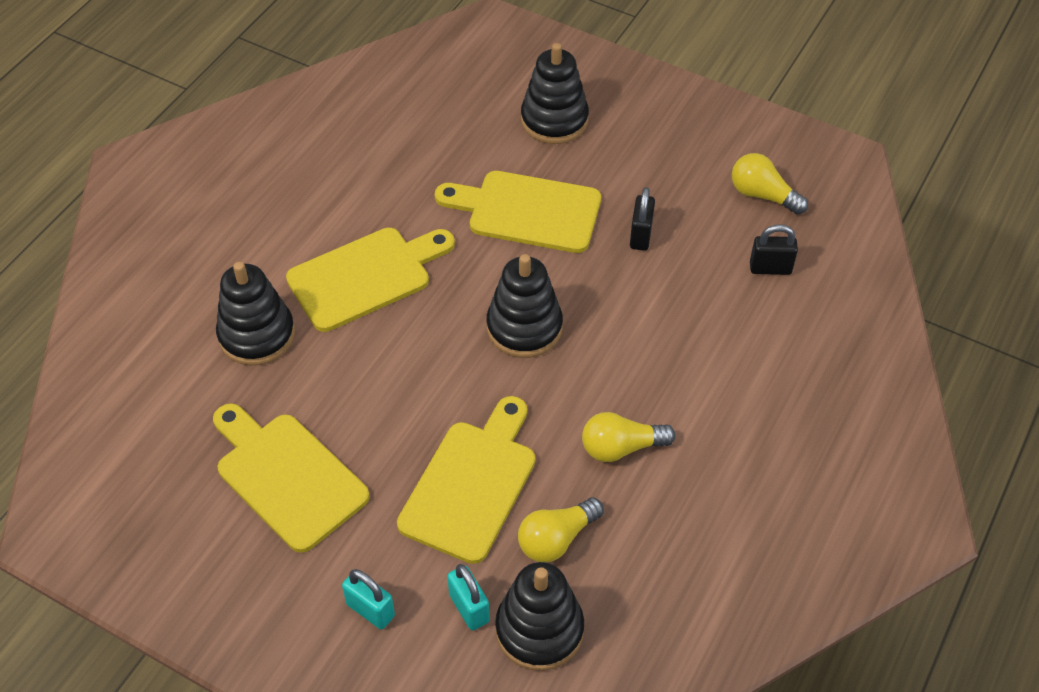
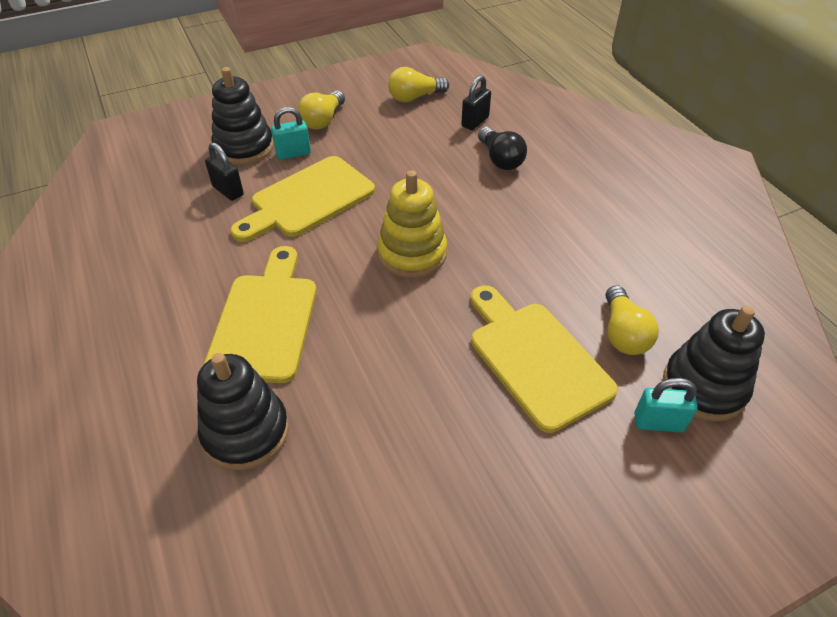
camera: 55 degrees left, 5 degrees down
yellow cutting board [213,403,370,553] -> none
turquoise padlock [342,569,395,629] -> turquoise padlock moved to [271,107,311,160]
black stacking toy [486,254,563,358] -> yellow stacking toy [377,170,447,278]
yellow light bulb [582,412,675,462] -> yellow light bulb moved to [298,90,345,129]
black padlock [630,187,655,251] -> black padlock moved to [205,142,244,201]
none -> black light bulb [478,127,527,170]

